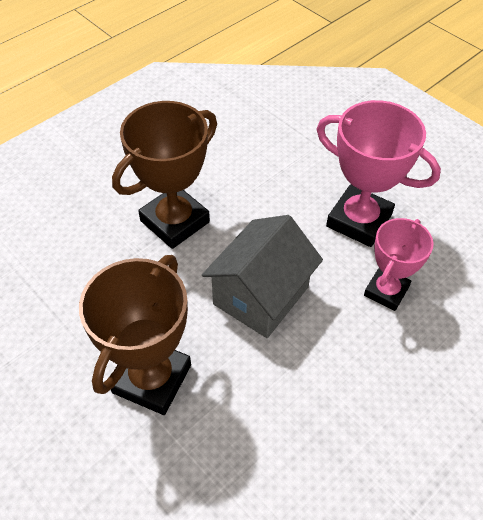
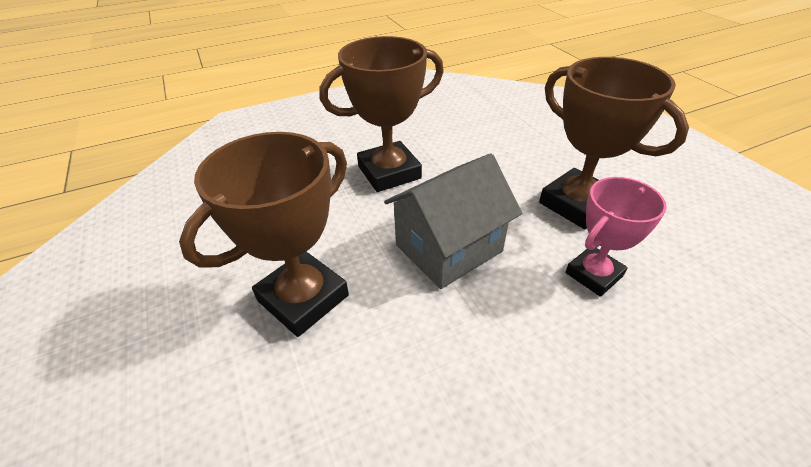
camera: 20 degrees right, 10 degrees down
pink trophy [317,100,441,247] -> brown trophy [539,57,689,229]

